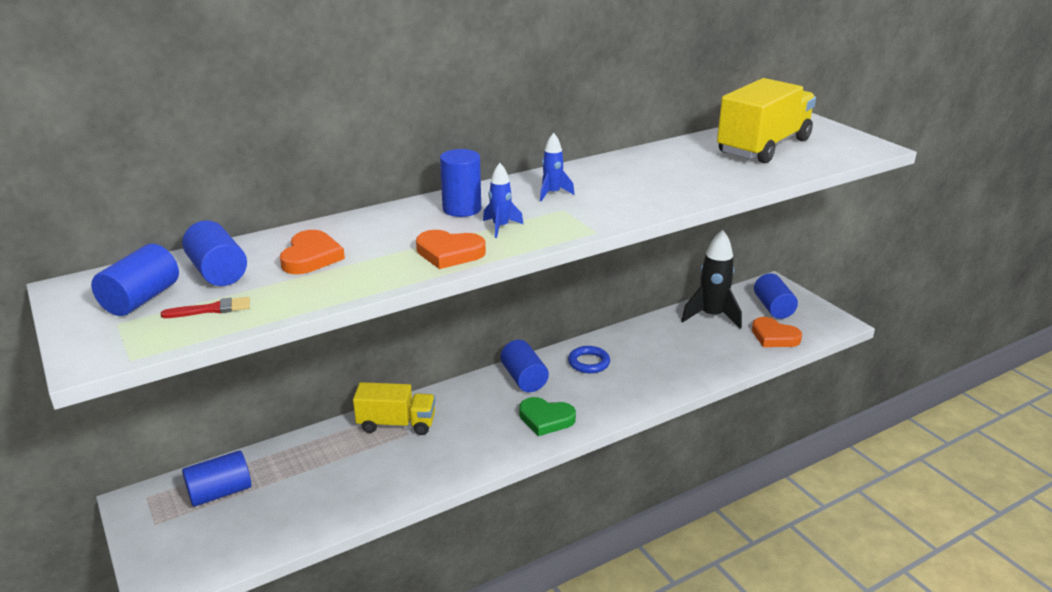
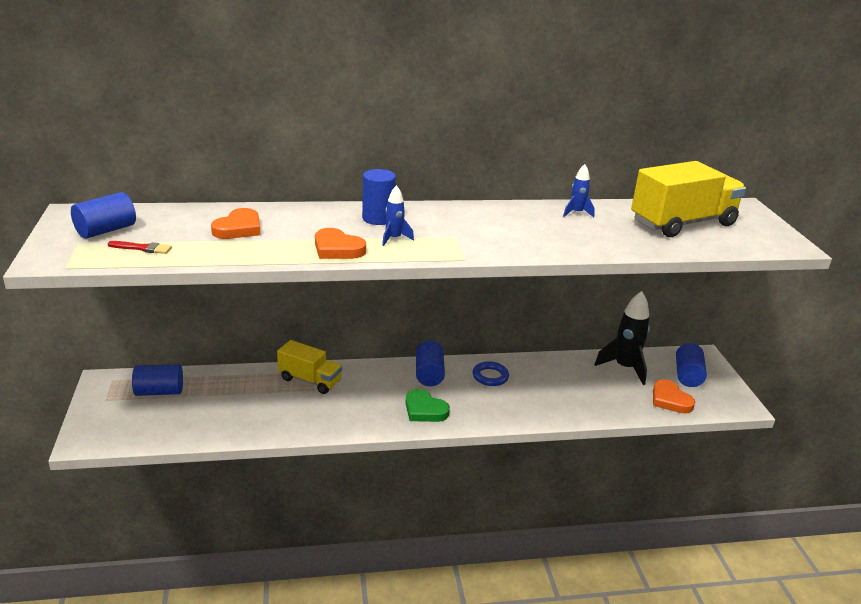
camera: 20 degrees right, 0 degrees up
blue cylinder [182,221,247,286] -> none
blue rocket [540,133,575,201] -> blue rocket moved to [563,164,595,217]

